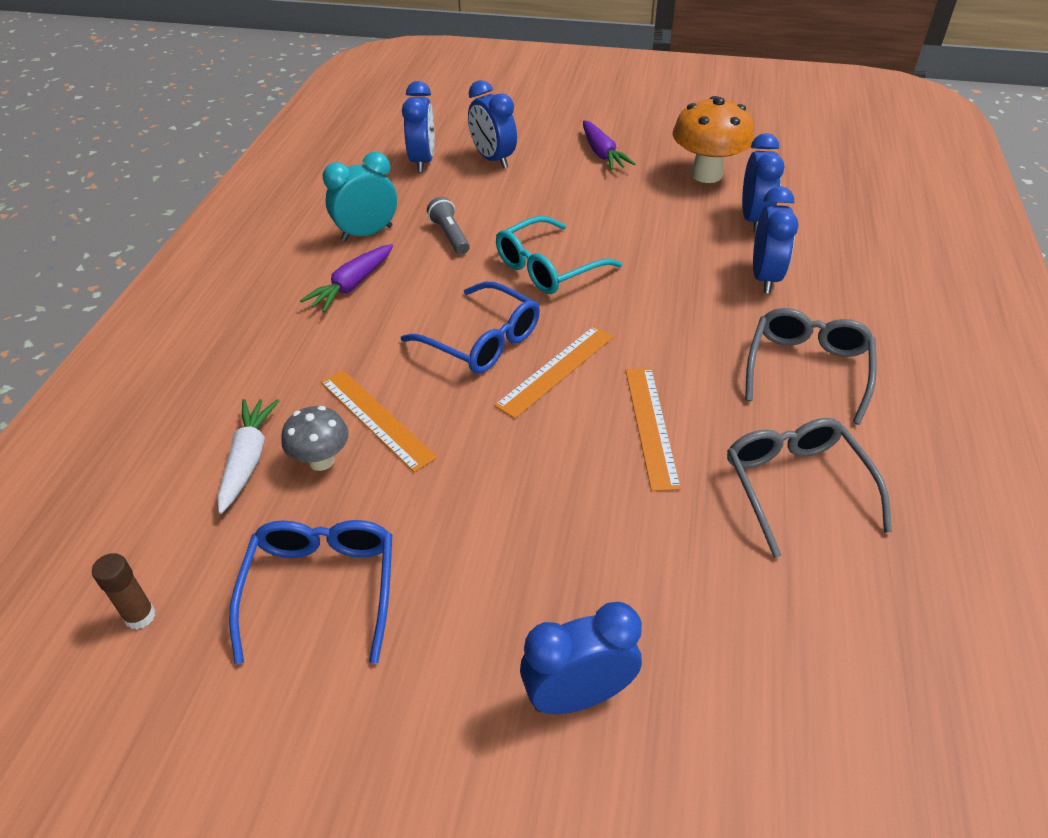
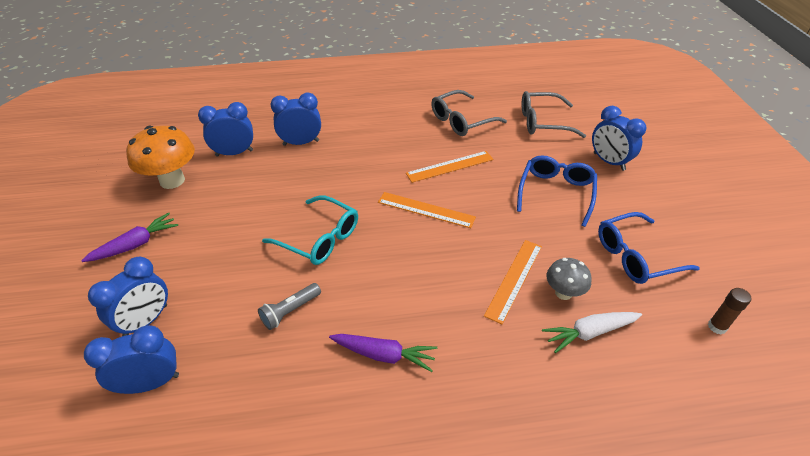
camera: 110 degrees left, 0 degrees up
turquoise clock [323,152,397,241] -> none
blue glasses [401,282,540,374] -> blue glasses moved to [517,155,597,227]
grey glasses [745,308,877,425] -> grey glasses moved to [522,91,586,138]

